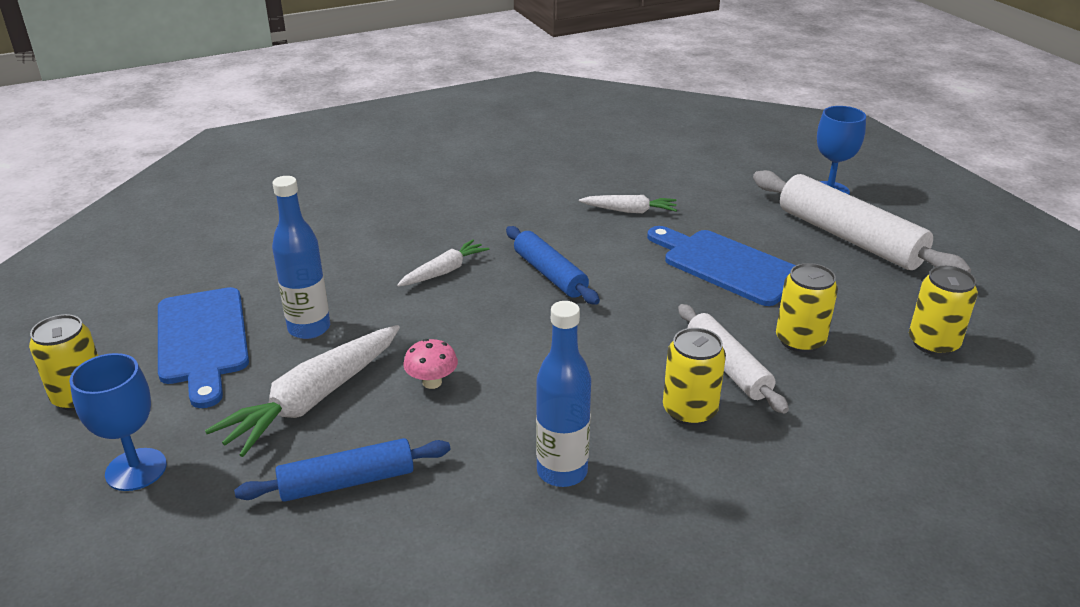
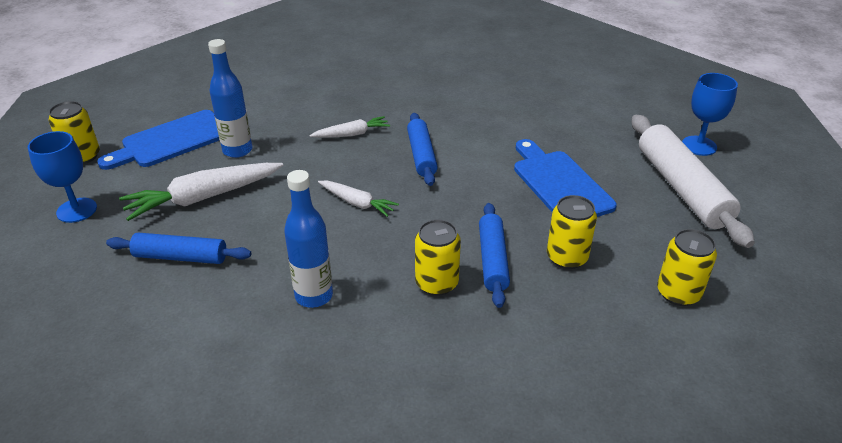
camera: 25 degrees right, 5 degrees up
blue cutting board [158,287,249,408] -> blue cutting board turned 45 degrees clockwise [97,110,219,170]
pink mushroom [403,339,458,389] -> none
white carrot [579,195,677,213] -> white carrot moved to [318,181,399,217]
white rolling pin [678,304,789,414] -> blue rolling pin [479,203,510,308]

